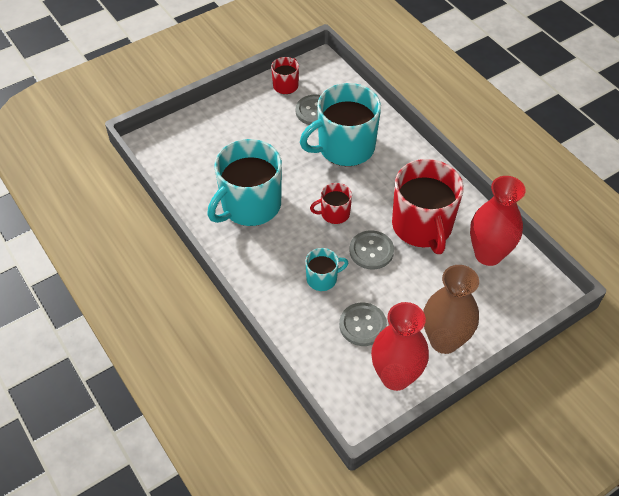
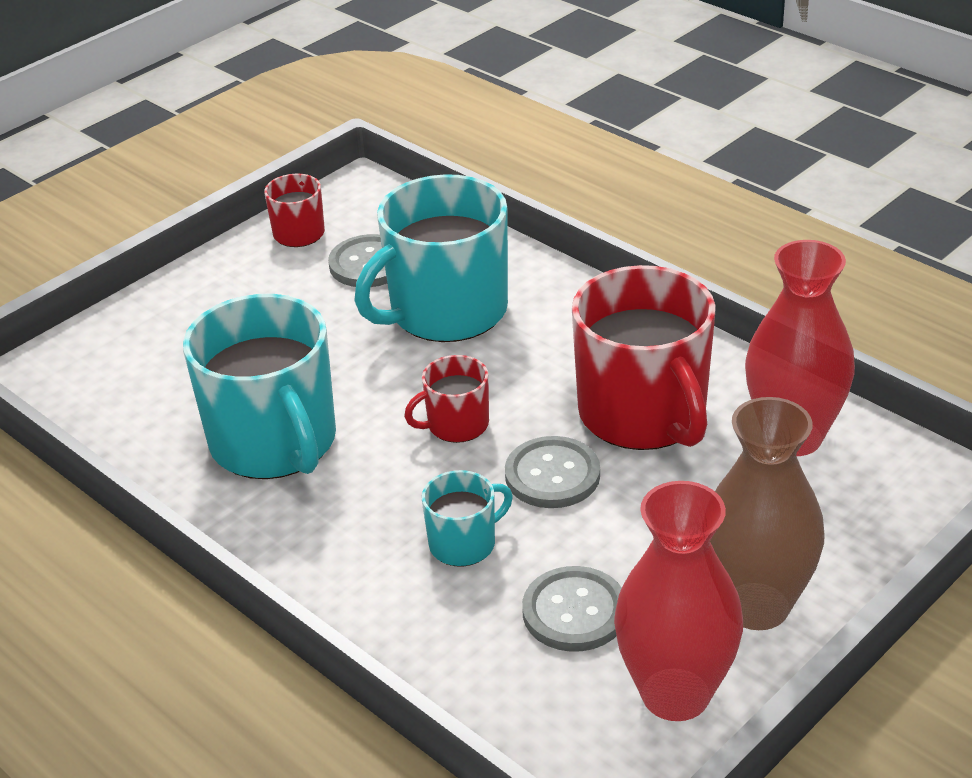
camera: 10 degrees left, 15 degrees down
turquoise mug [207,139,282,226] -> turquoise mug turned 60 degrees counterclockwise [183,294,336,479]

